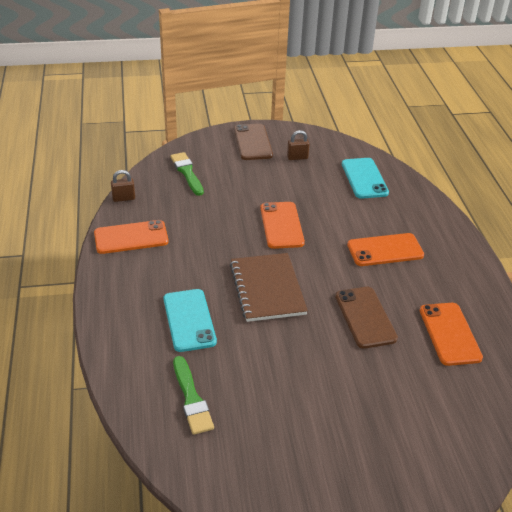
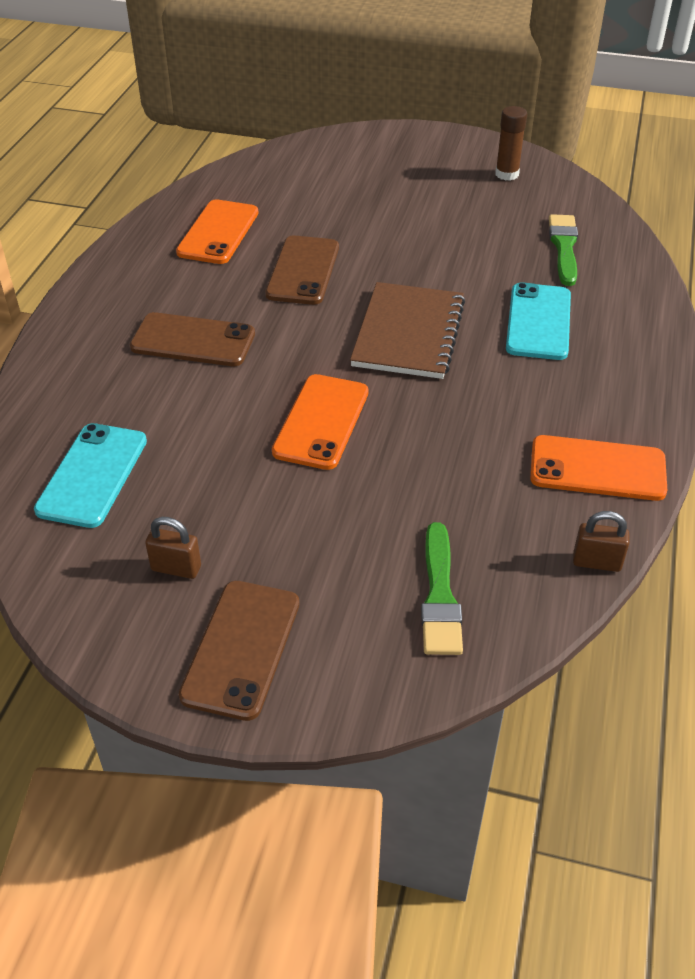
camera: 155 degrees left, 5 degrees up
orange phone [347,233,424,266] -> brown phone [130,312,255,366]
none -> brown glue stick [495,106,527,181]

